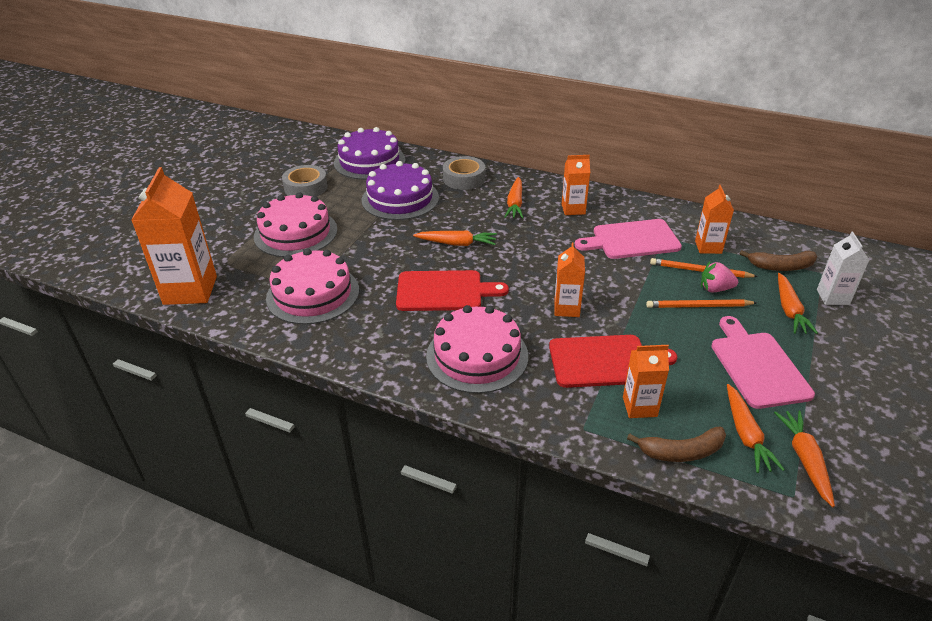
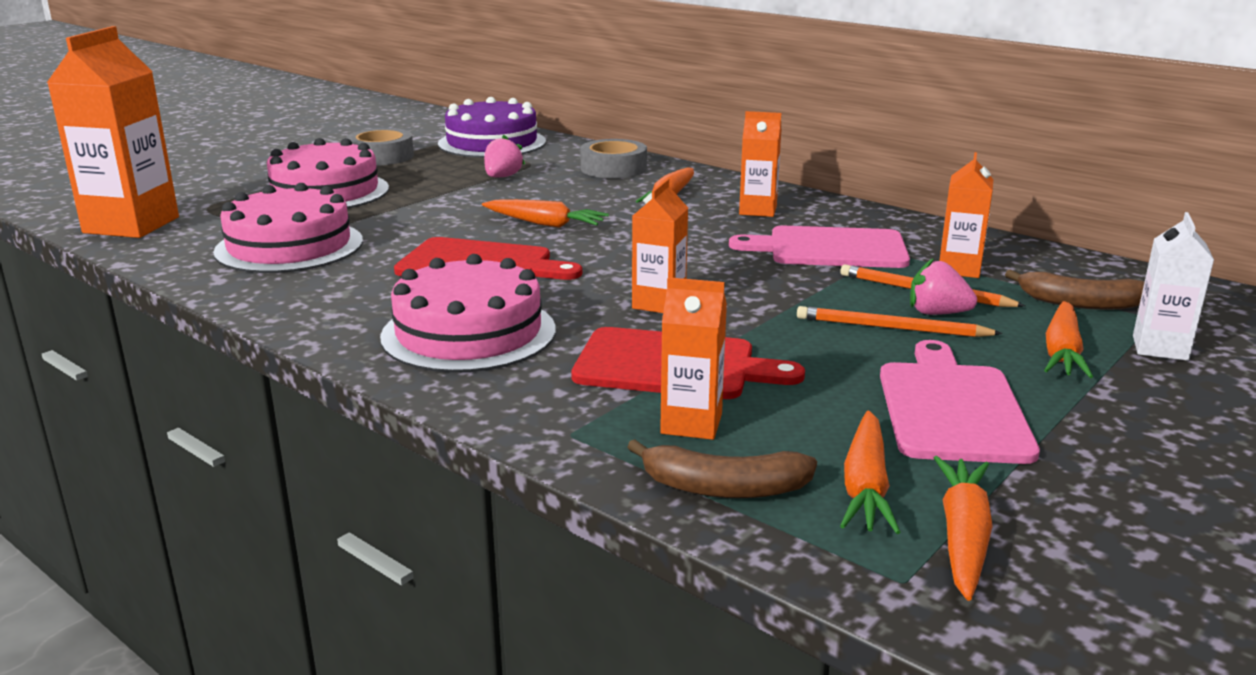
camera: 15 degrees right, 15 degrees down
purple cake [362,161,439,220] -> pink strawberry [484,135,525,178]

